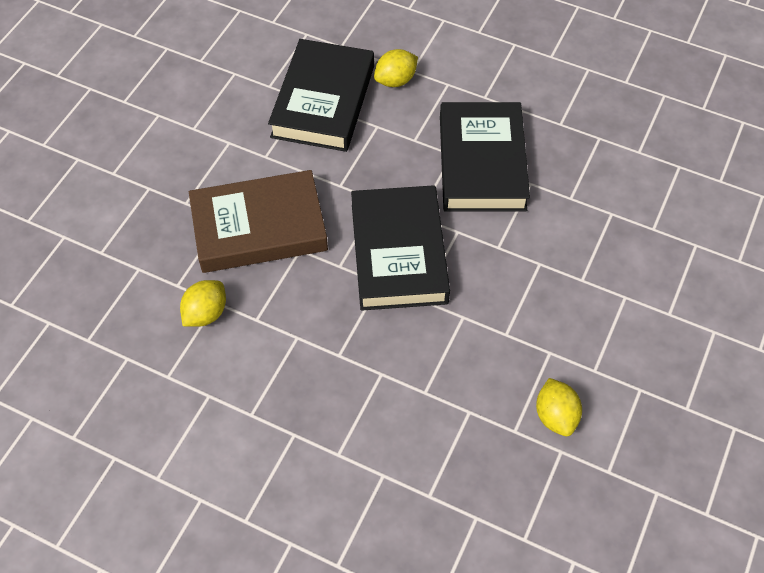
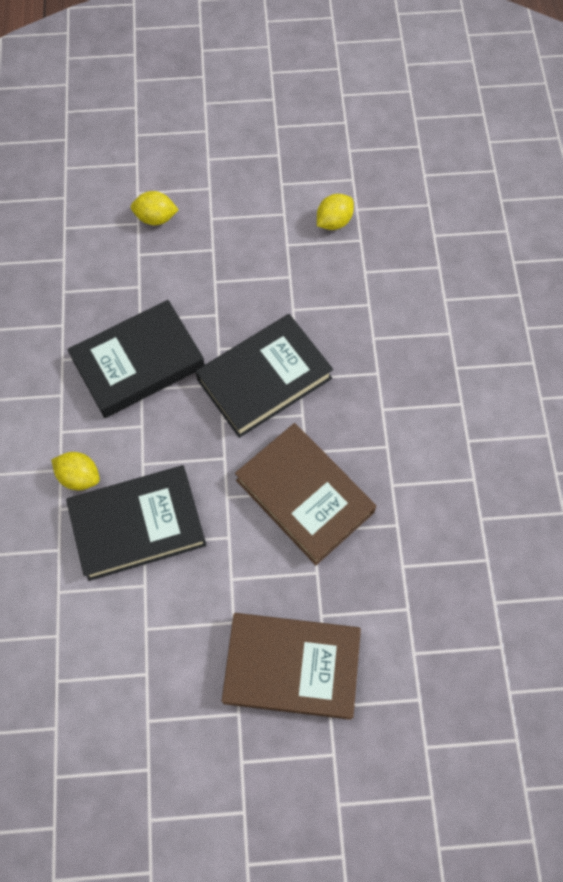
camera: 120 degrees left, 10 degrees up
yellow lemon [180,280,226,327] -> yellow lemon moved to [131,191,179,225]
none -> brown book [222,613,361,720]

